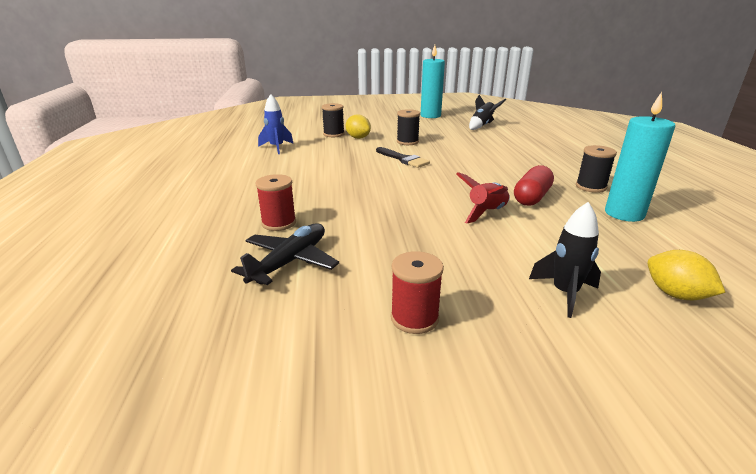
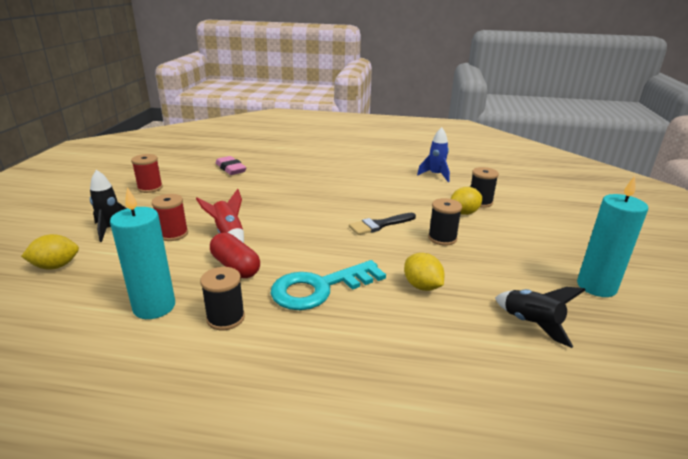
camera: 105 degrees right, 0 degrees up
black plane [231,223,339,285] -> pink eraser [216,156,246,175]
red spool [256,174,296,231] -> red spool moved to [152,194,188,241]
none -> turquoise key [270,260,386,310]
none -> yellow lemon [404,253,444,291]

